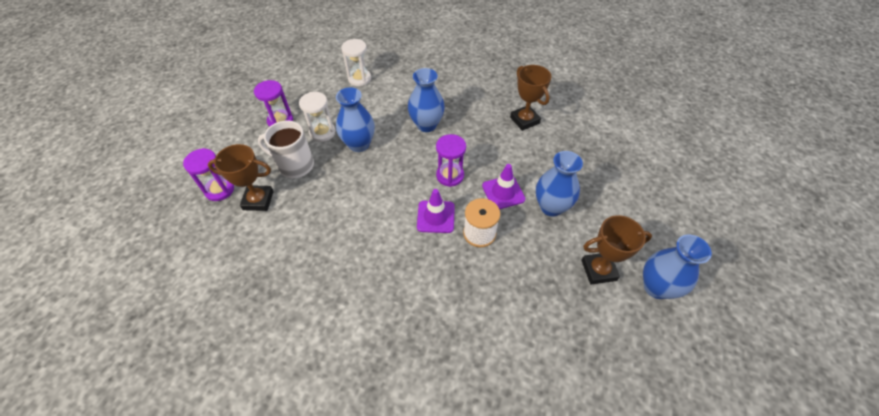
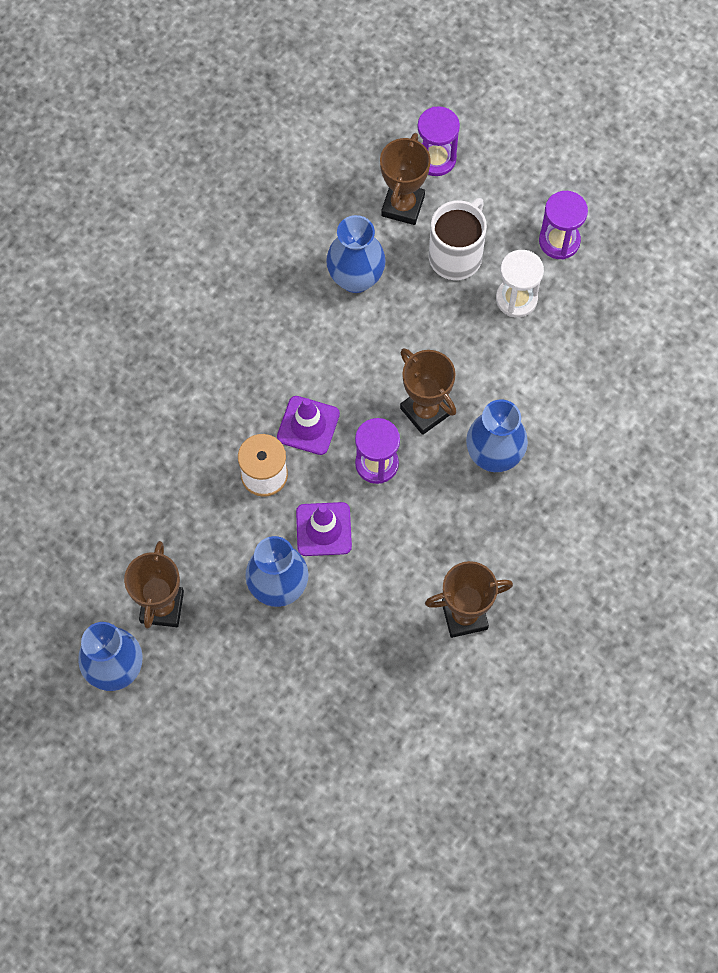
camera: 105 degrees right, 15 degrees up
blue vase [336,87,375,152] -> blue vase moved to [326,215,386,293]
white hourglass [341,39,371,86] -> none
none -> brown trophy [400,348,456,435]

